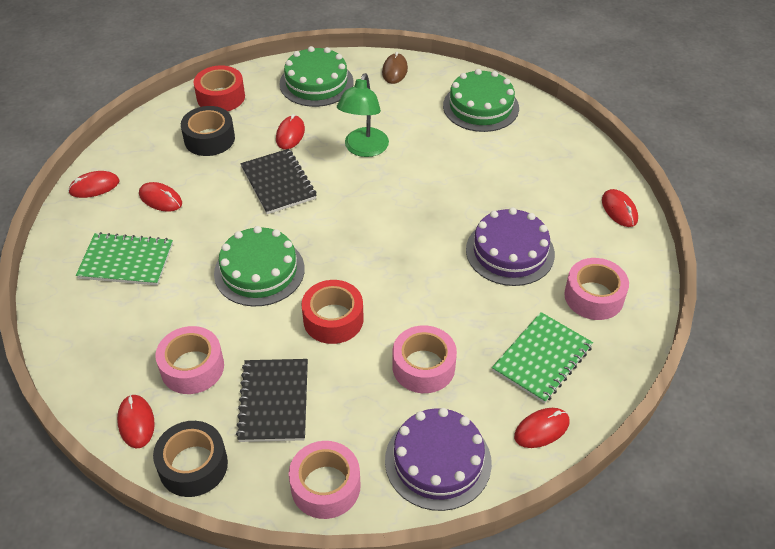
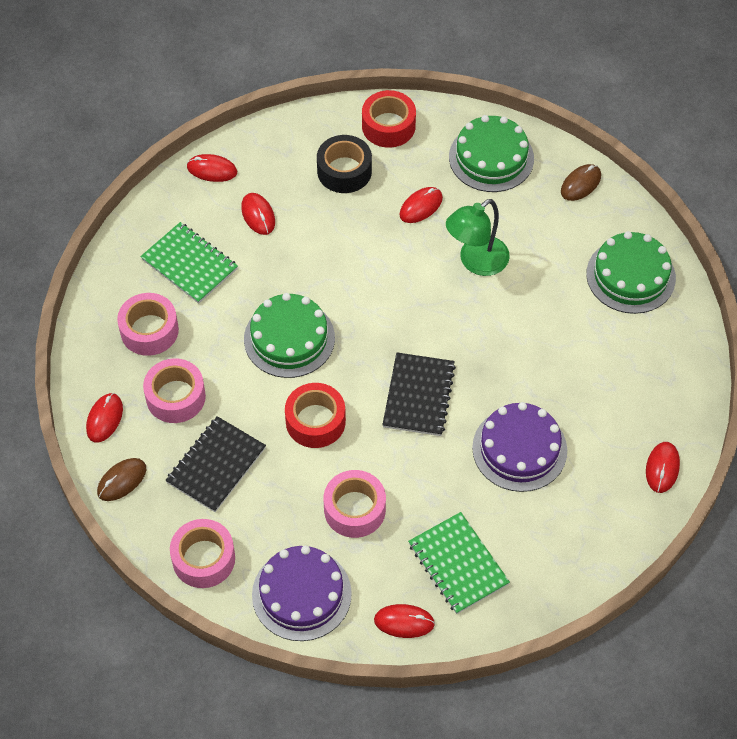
camera: 35 degrees right, 10 degrees up
black tape [153,421,228,497] -> brown mouse [97,458,146,501]
black notebook [240,149,317,214] -> black notebook moved to [382,353,456,436]
green notebook [492,312,593,404] -> green notebook turned 75 degrees clockwise [408,512,510,614]
pink tape [564,258,629,320] -> pink tape moved to [117,293,179,356]

